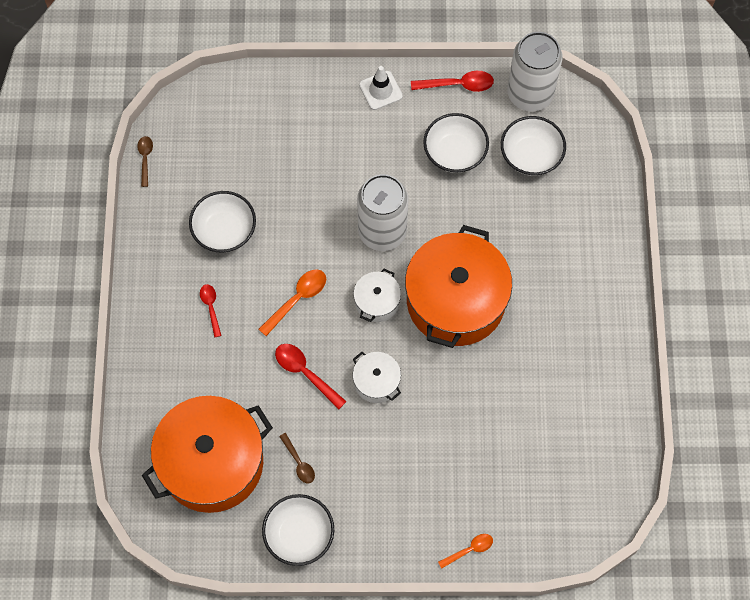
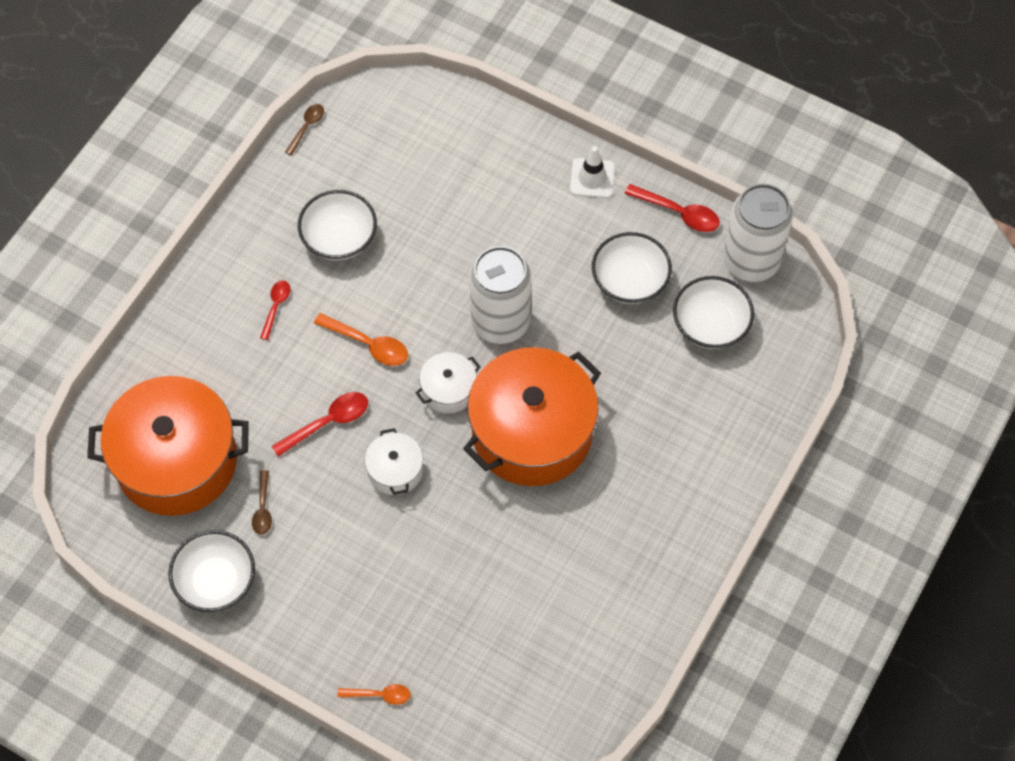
camera: 30 degrees right, 5 degrees down
orange spoon [259,269,326,336] -> orange spoon turned 45 degrees clockwise [314,313,408,366]
red spoon [275,344,347,409] -> red spoon turned 75 degrees clockwise [272,392,368,457]

